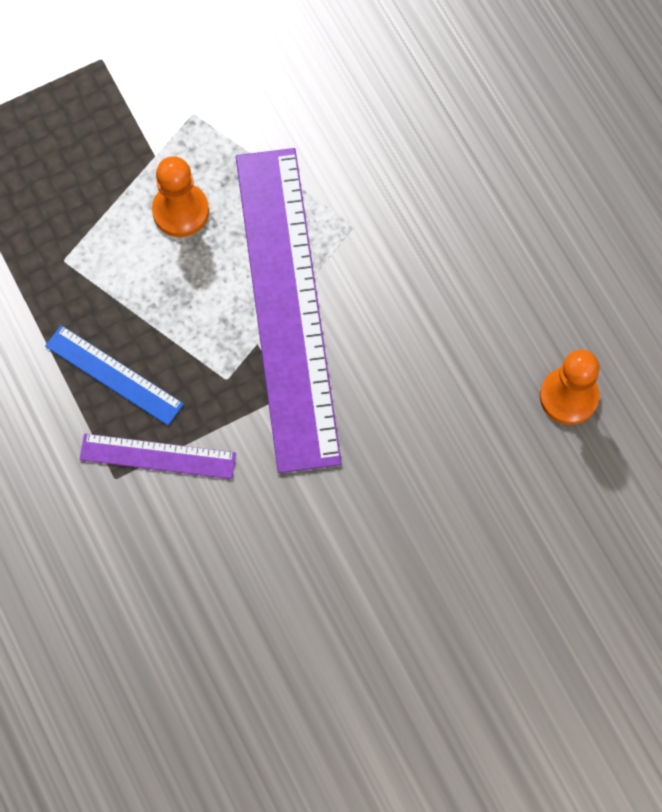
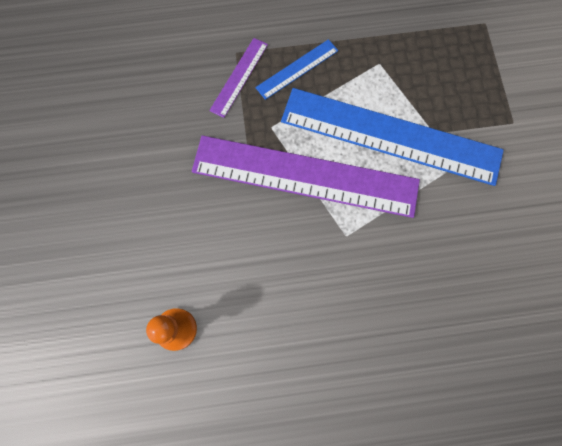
camera: 110 degrees right, 5 degrees up
orange pawn [152,156,209,237] -> blue ruler [281,88,504,186]

